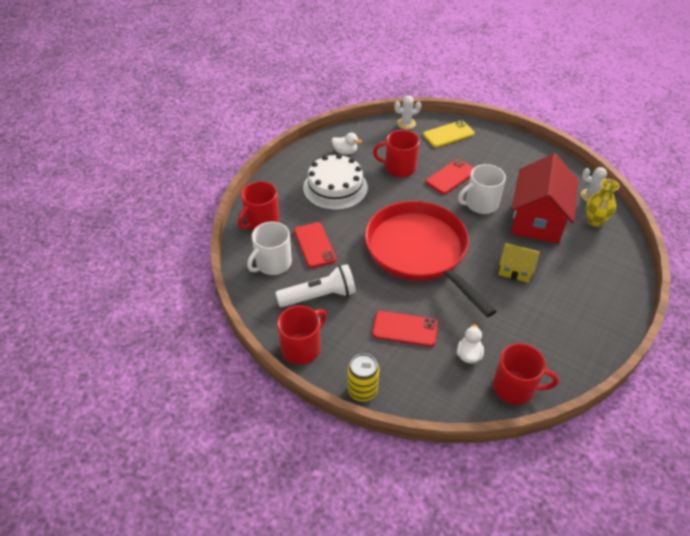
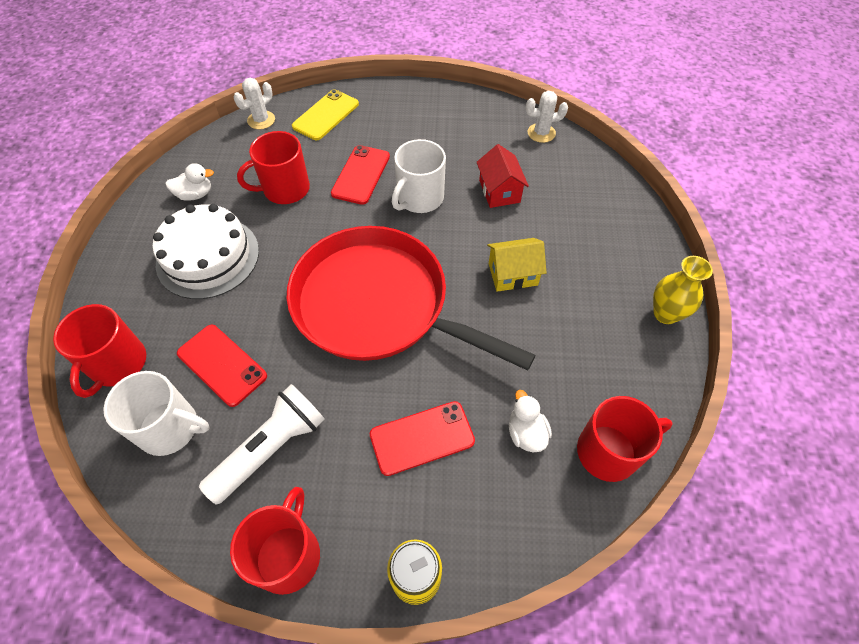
camera: 30 degrees left, 10 degrees up
white mug [247,221,292,275] -> white mug turned 90 degrees counterclockwise [103,371,210,456]
red house [511,153,579,244] -> red house [477,144,529,208], size x0.50
yellow vase [586,179,619,227] -> yellow vase moved to [653,256,713,324]

